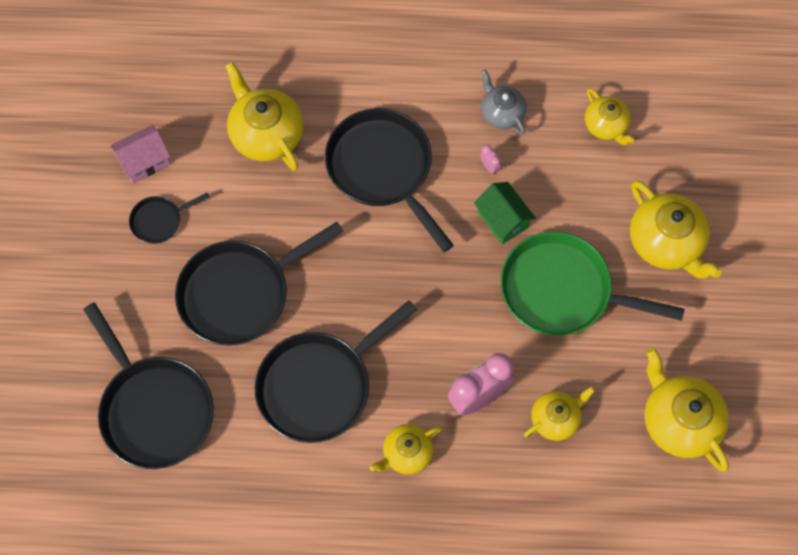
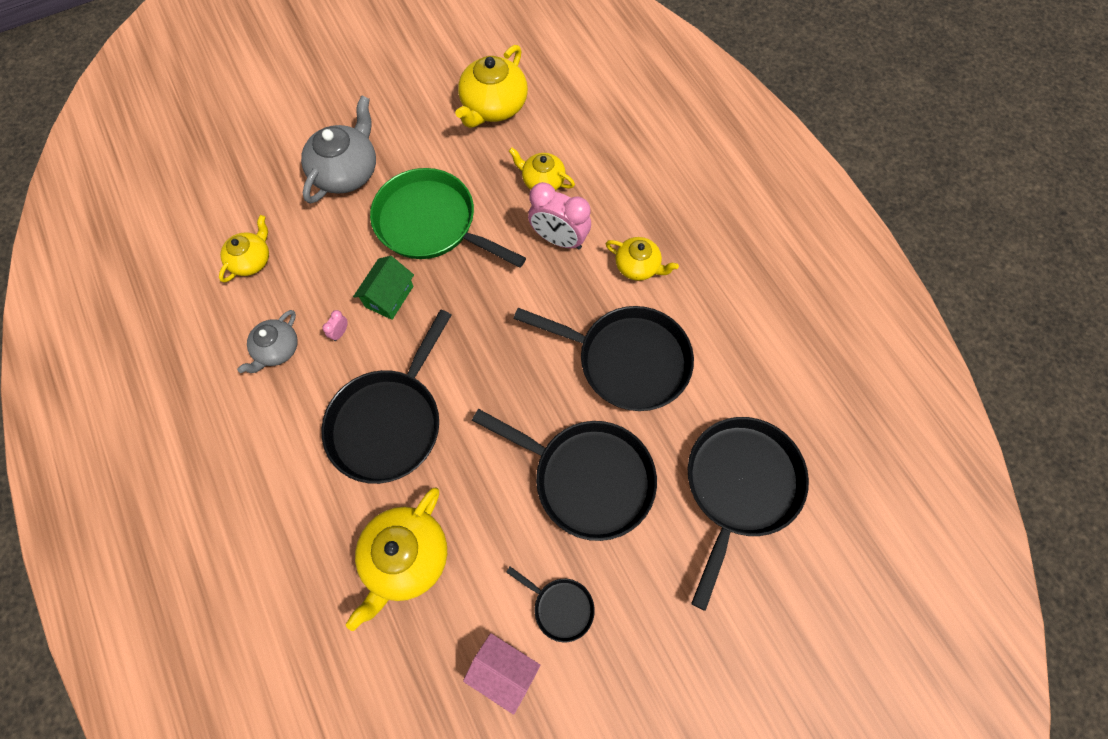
camera: 120 degrees left, 0 degrees up
green pan [501,231,685,336] -> green pan turned 135 degrees clockwise [370,168,526,268]
yellow teapot [630,180,722,279] -> grey teapot [301,95,376,203]

